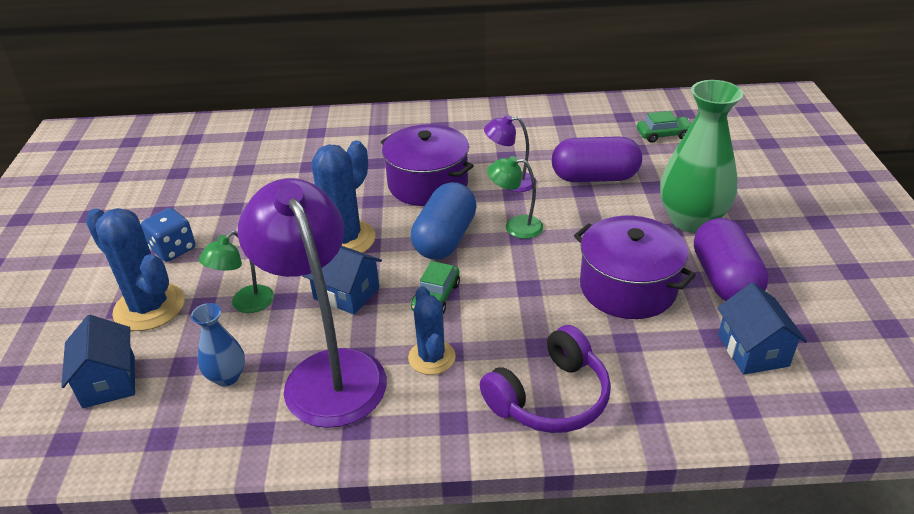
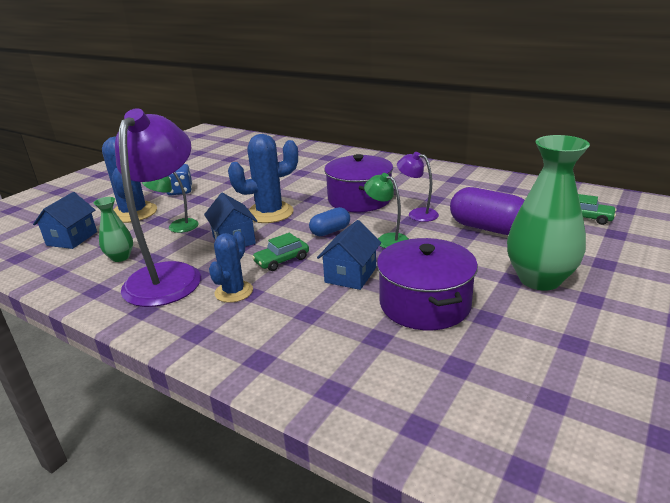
camera: 35 degrees right, 10 degrees down
blue vase [191,303,245,386] -> green vase [94,197,133,262]
blue capsule [411,182,477,260] -> blue capsule [309,207,350,236], size x0.58
purple headphones [480,325,611,433] -> none
purple capsule [694,218,769,301] -> none
blue house [717,282,807,375] -> blue house moved to [317,220,381,290]

